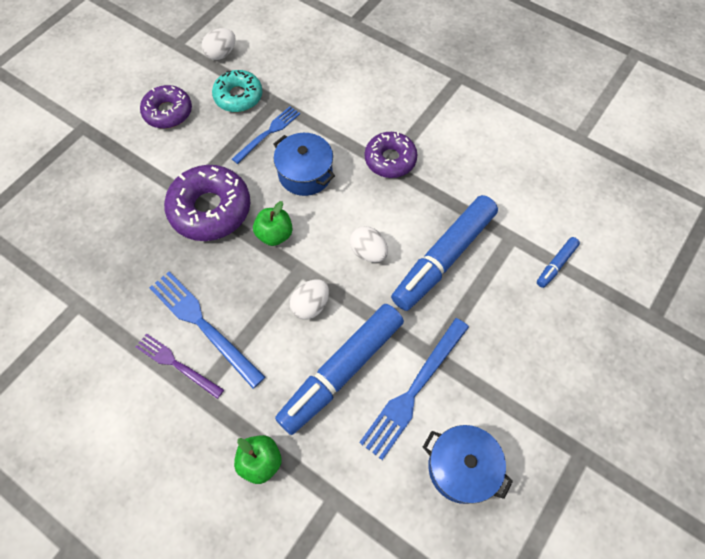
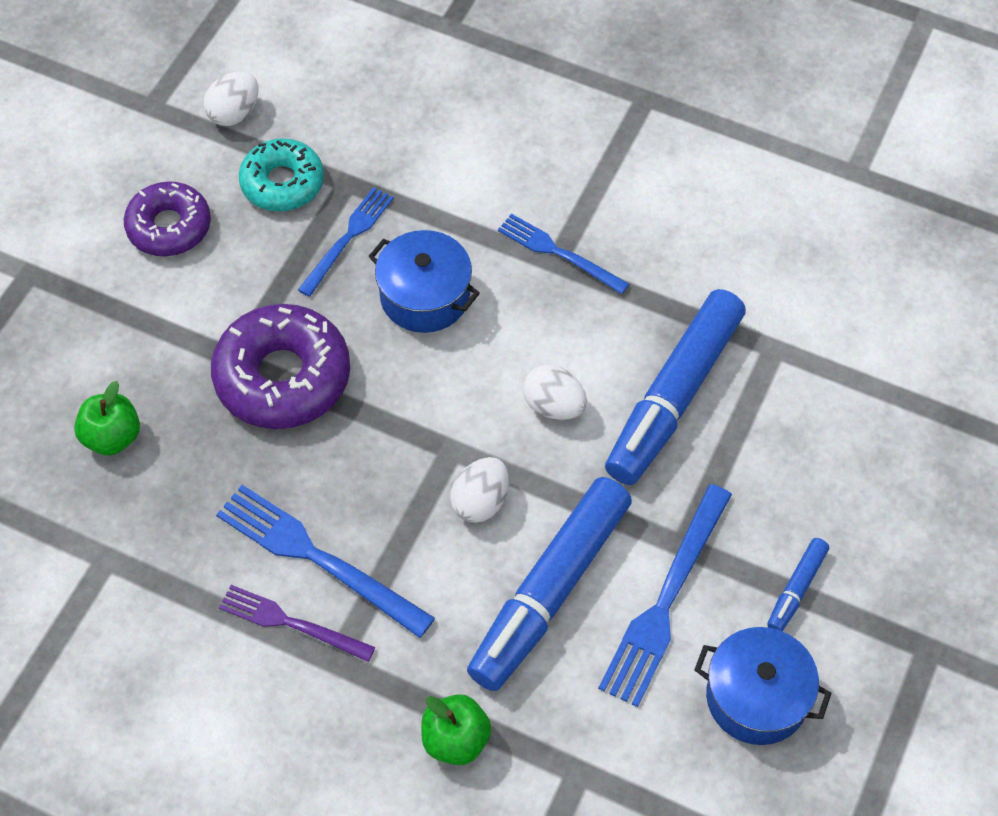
camera: 10 degrees left, 5 degrees down
green apple [253,201,293,246] -> green apple moved to [74,381,140,455]
purple donut [365,132,418,178] -> blue fork [498,214,629,294]
blue marker [537,237,580,288] -> blue marker moved to [767,538,829,631]

